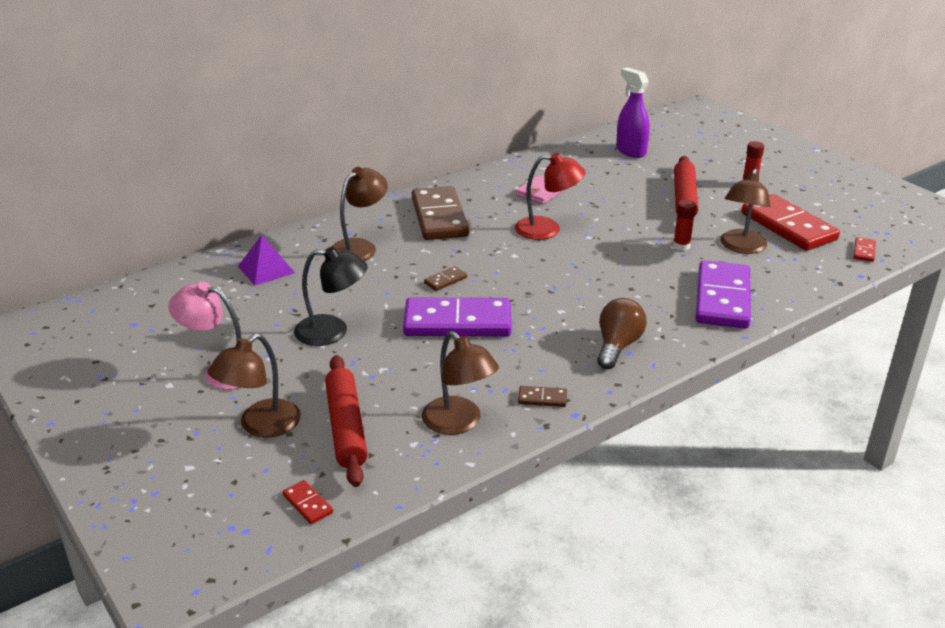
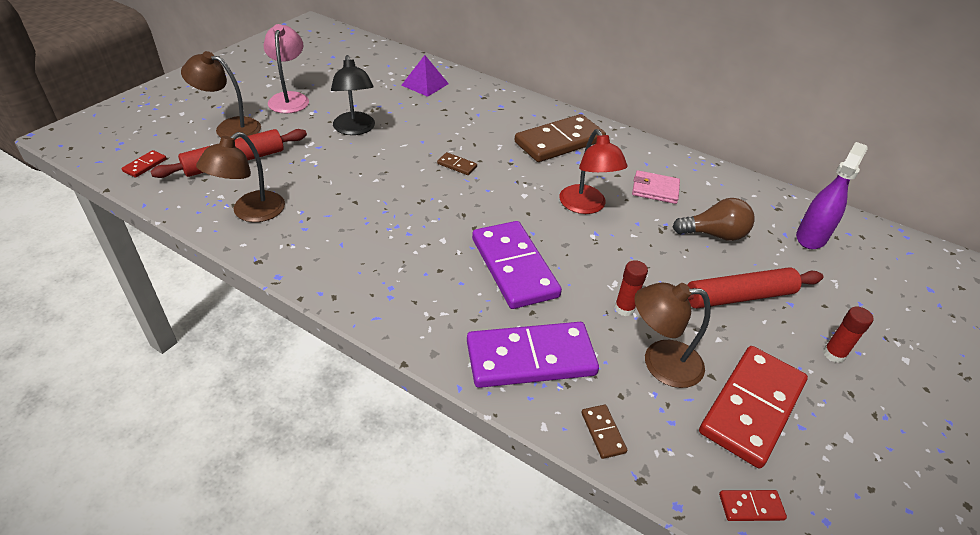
camera: 65 degrees right, 10 degrees up
brown lamp [331,167,388,261] -> none
purple domino [403,298,511,336] -> purple domino moved to [472,221,562,309]
brown domino [518,386,567,407] -> brown domino moved to [581,404,627,459]
brown light bulb [597,298,647,369] -> brown light bulb moved to [673,198,755,241]

